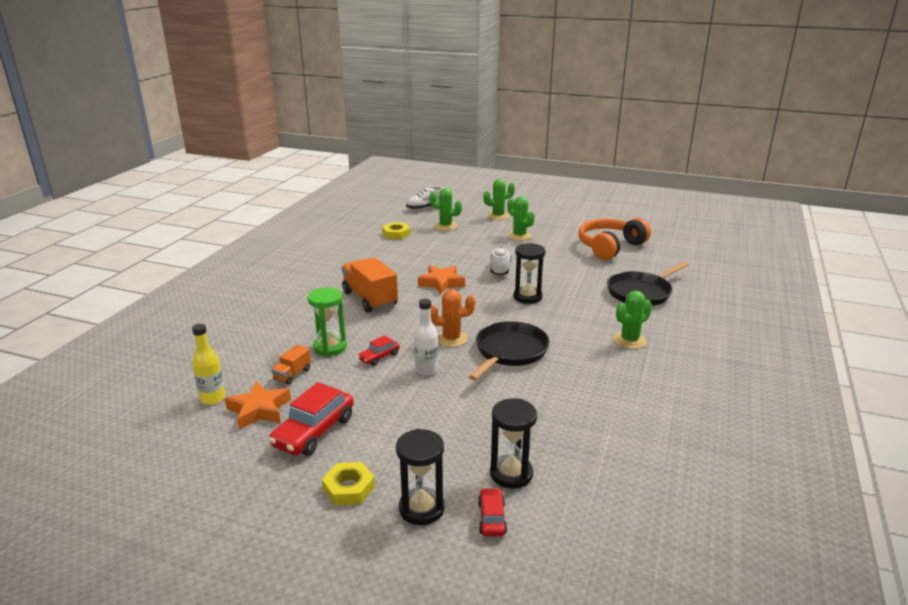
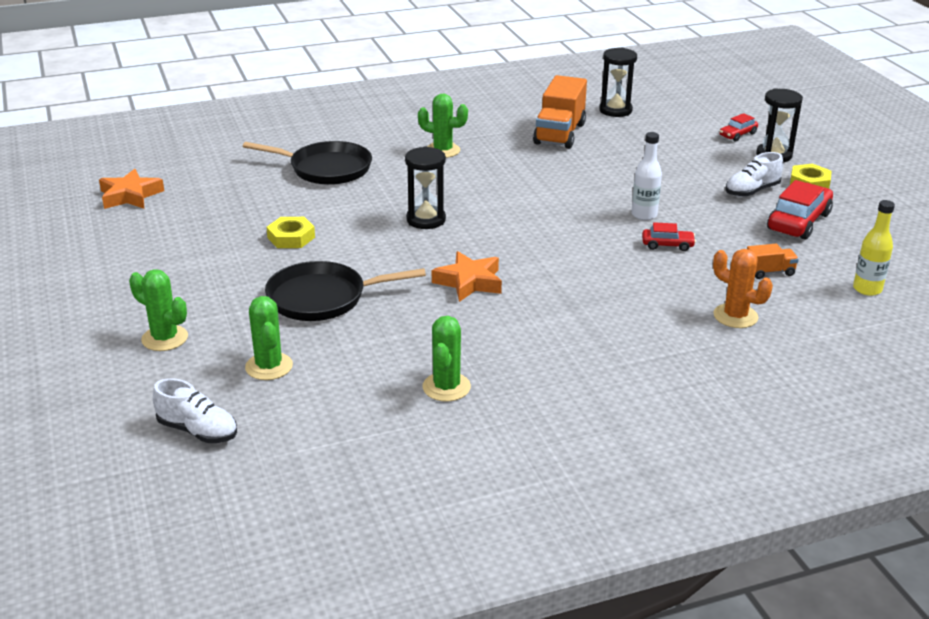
camera: 130 degrees left, 5 degrees up
orange star [225,381,291,430] -> orange star moved to [99,169,164,209]
red car [269,382,354,456] -> red car turned 45 degrees counterclockwise [767,180,833,239]
green hourglass [308,287,347,357] -> none
orange truck [341,257,398,313] -> orange truck moved to [533,75,587,149]
yellow nut [382,222,410,239] -> yellow nut moved to [266,217,315,248]
orange cactus [430,289,475,347] -> orange cactus moved to [713,249,773,328]
black pan [468,321,550,380] -> black pan moved to [265,261,426,321]
white shoe [490,247,511,275] -> white shoe moved to [725,152,783,197]
black hourglass [490,399,537,488] -> black hourglass moved to [599,47,637,117]
green cactus [507,196,535,240] -> green cactus moved to [423,316,471,401]
orange headphones [579,218,651,260] -> none

